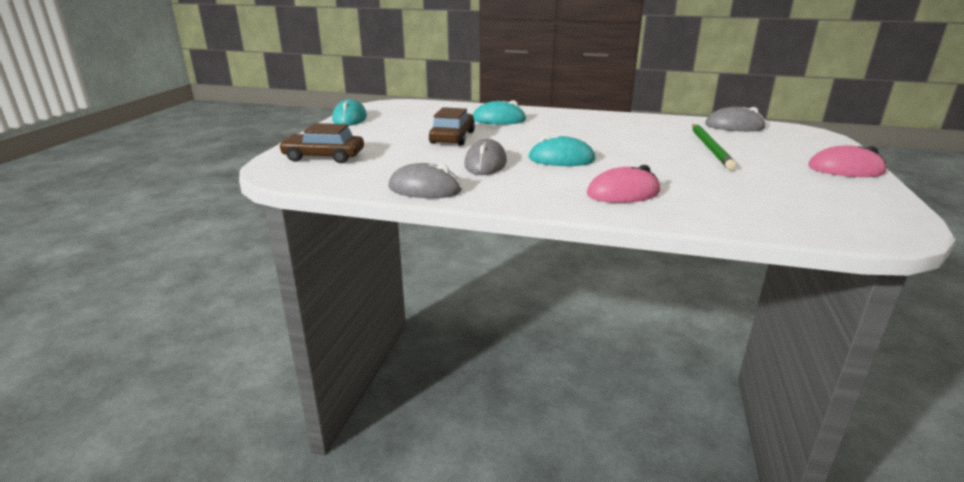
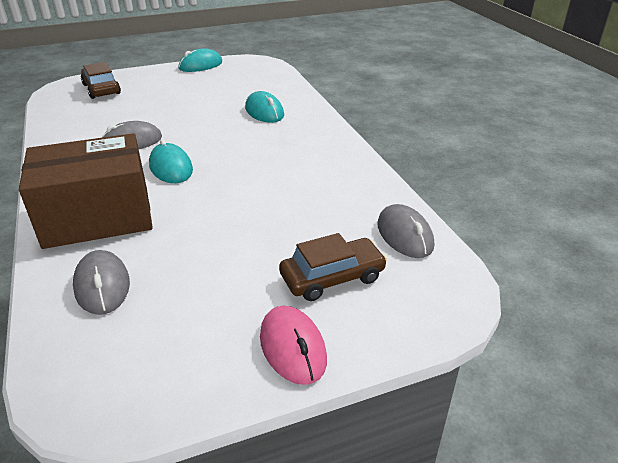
camera: 55 degrees right, 10 degrees up
grey mouse [388,163,462,198] -> grey mouse moved to [73,250,130,315]
brown car [429,107,475,145] -> brown car moved to [279,233,387,301]
pink mouse [587,165,660,203] -> brown box [19,133,153,249]
green pencil [692,124,737,170] -> none

